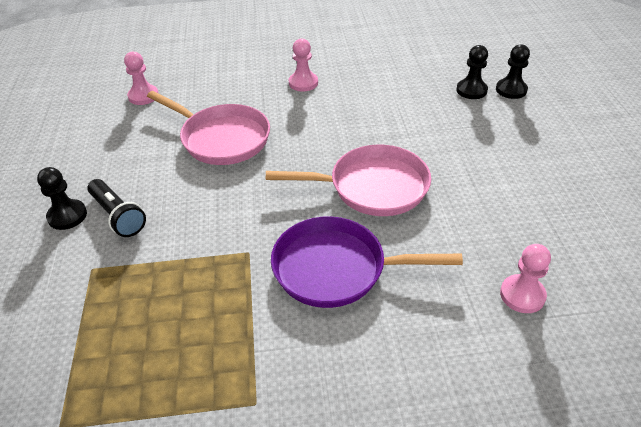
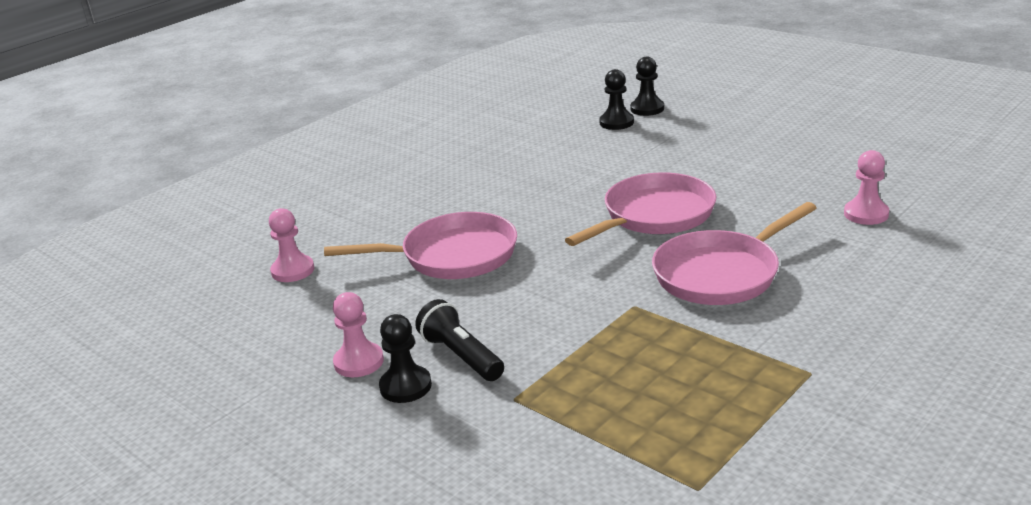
camera: 40 degrees left, 15 degrees down
black flashlight [87,179,146,237] -> black flashlight turned 135 degrees counterclockwise [415,299,504,381]
purple pan [271,216,463,308] -> pink pan [652,202,817,305]
pink pawn [289,38,318,92] -> pink pawn moved to [333,292,384,377]

